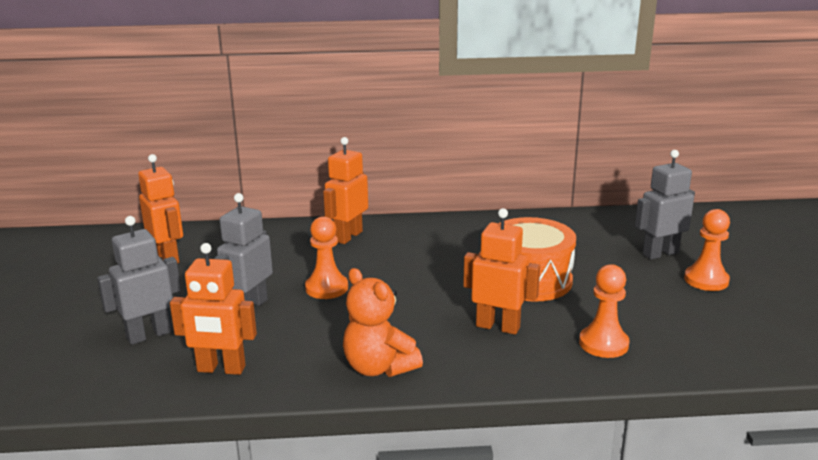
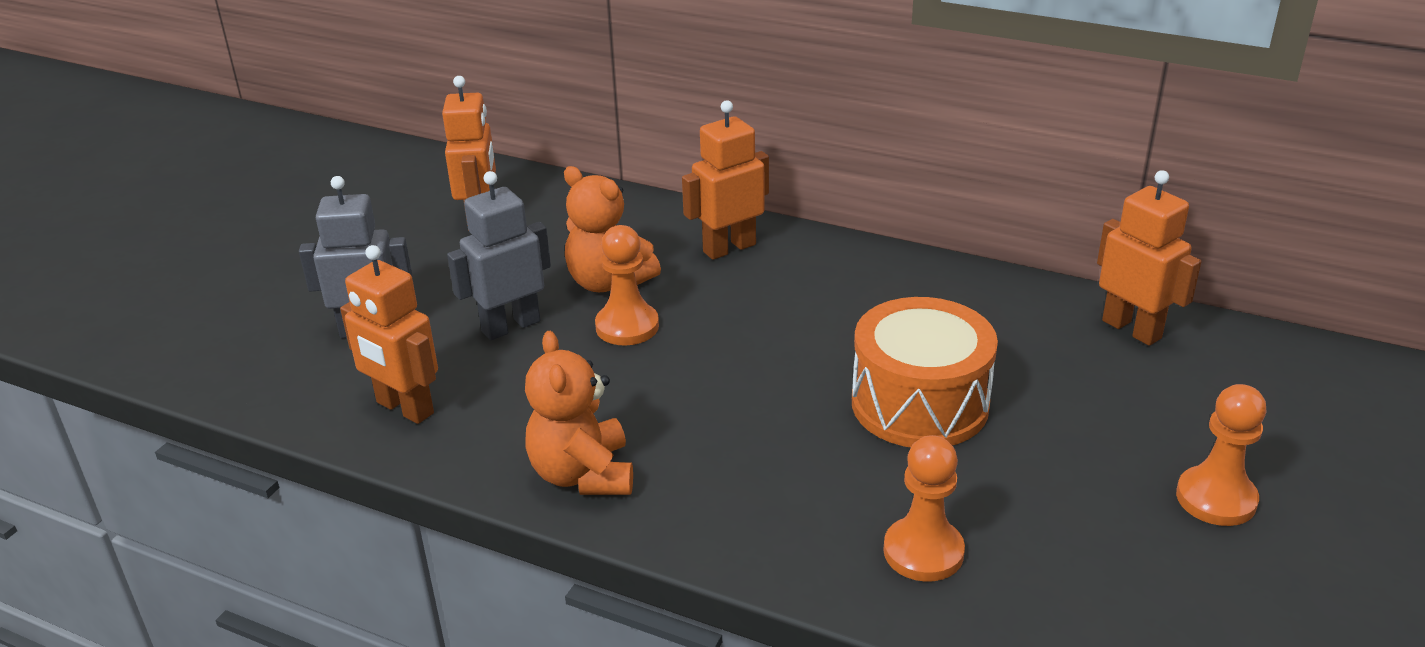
camera: 30 degrees right, 10 degrees up
orange robot [463,208,540,335] -> orange robot moved to [1097,170,1201,346]
grey robot [635,150,695,260] -> none
none -> orange teddy bear [564,166,661,292]

